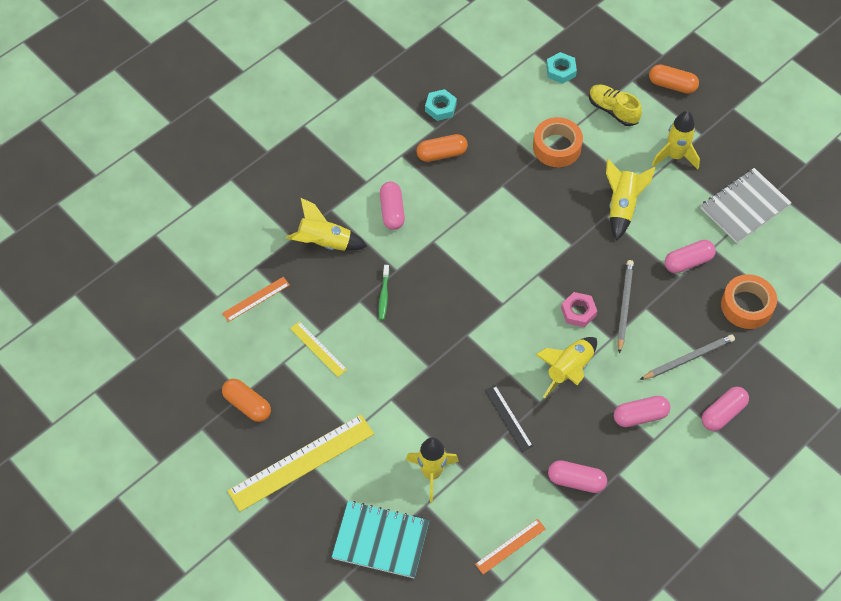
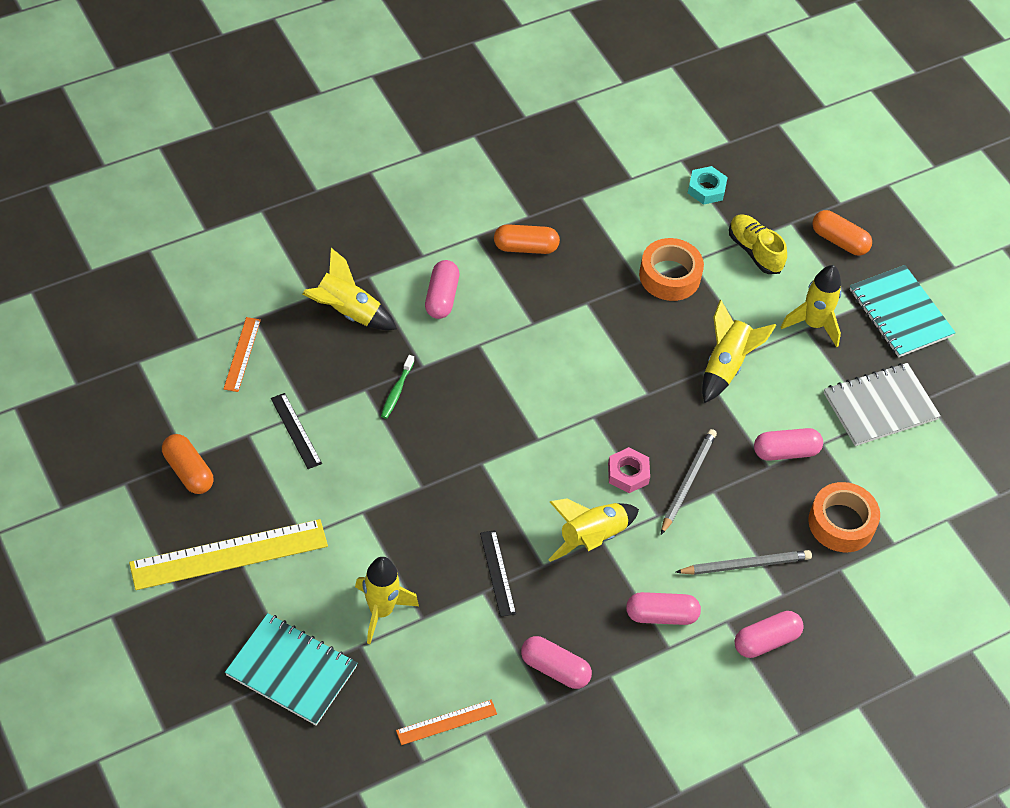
camera: 10 degrees right, 5 degrees down
orange ruler [222,277,290,322] -> orange ruler turned 60 degrees counterclockwise [224,317,261,392]
yellow ruler [290,321,347,377] -> black ruler [271,393,322,469]
turquoise nut [425,89,457,121] -> none
none -> turquoise notebook [850,265,956,357]

